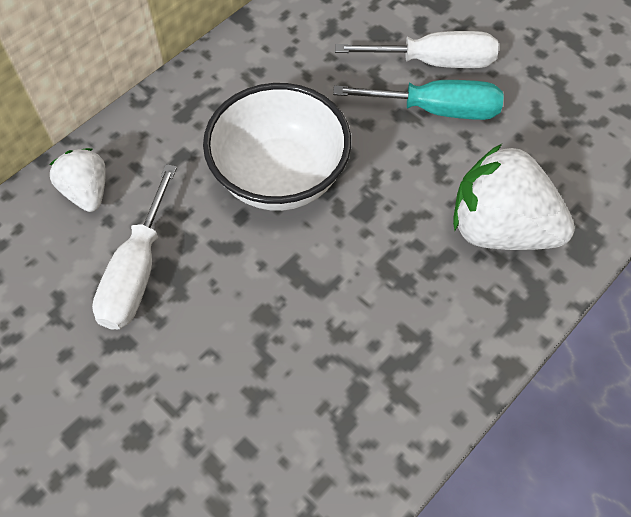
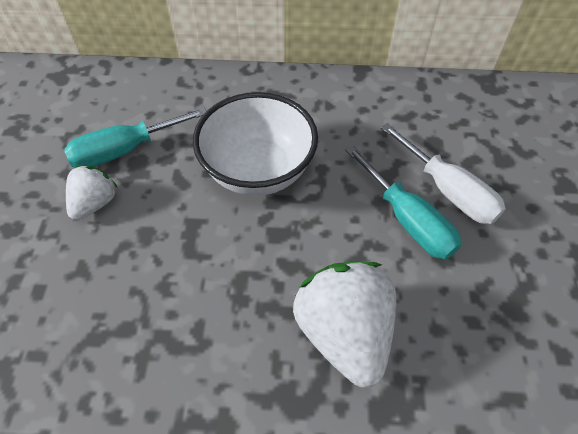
camera: 50 degrees right, 5 degrees down
white strawberry [49,148,106,212] -> white strawberry moved to [66,165,117,220]
white screwdriver [92,164,177,330] -> turquoise screwdriver [64,107,206,168]

